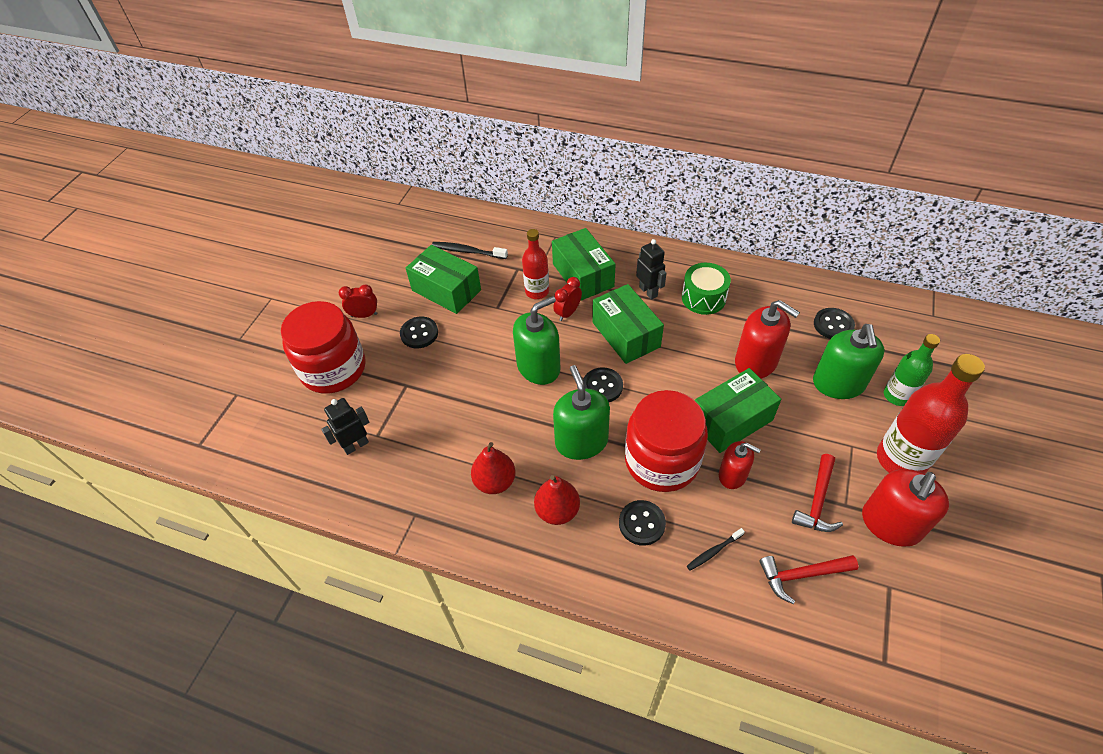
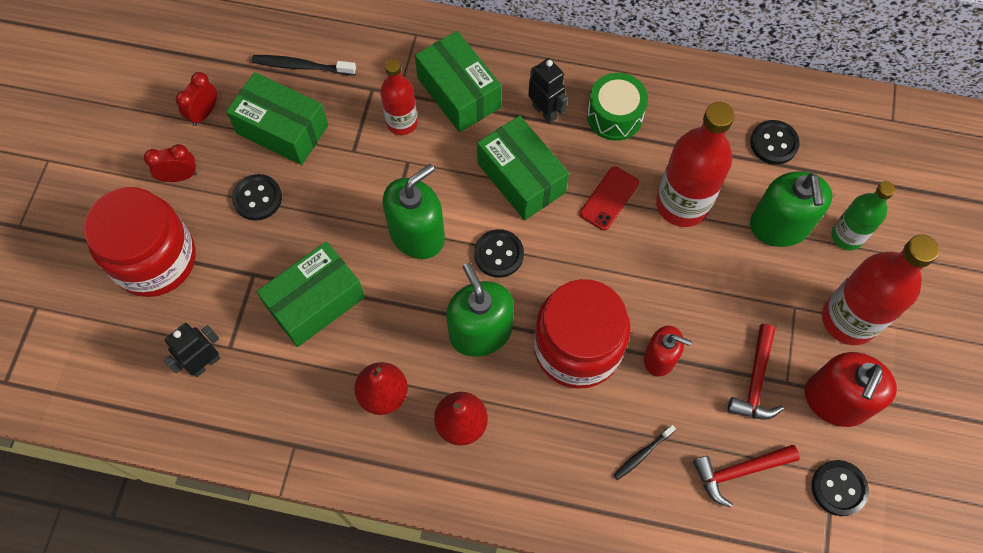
camera: 10 degrees left, 15 degrees up
red clock [554,277,582,321] -> red clock moved to [176,72,217,126]
black button [619,500,666,546] -> black button moved to [812,460,869,516]
green box [695,368,781,453] -> green box moved to [256,241,365,347]
red soap dispenser [735,300,800,379] -> red bottle [656,102,735,227]
none -> red phone [580,166,639,230]

